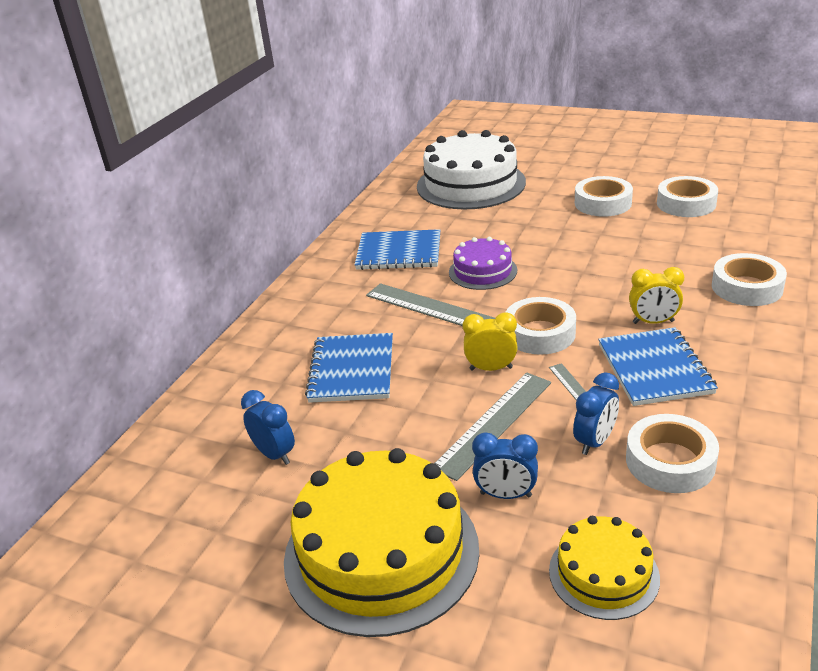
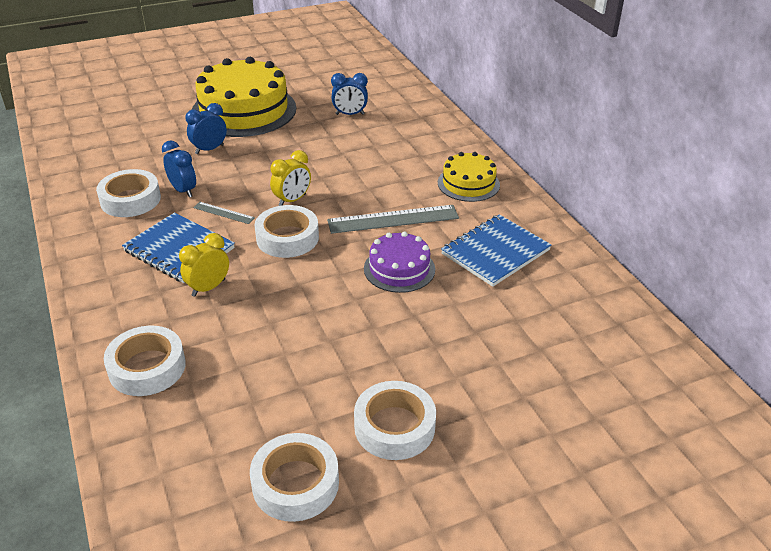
camera: 130 degrees right, 5 degrees up
blue notebook [305,333,393,403] -> none
white cake [417,130,526,209] -> none
grey ruler [434,372,551,481] -> none
yellow cake [549,516,660,620] -> yellow cake moved to [438,152,500,202]
blue clock [573,372,619,455] -> blue clock turned 150 degrees clockwise [162,140,196,197]

